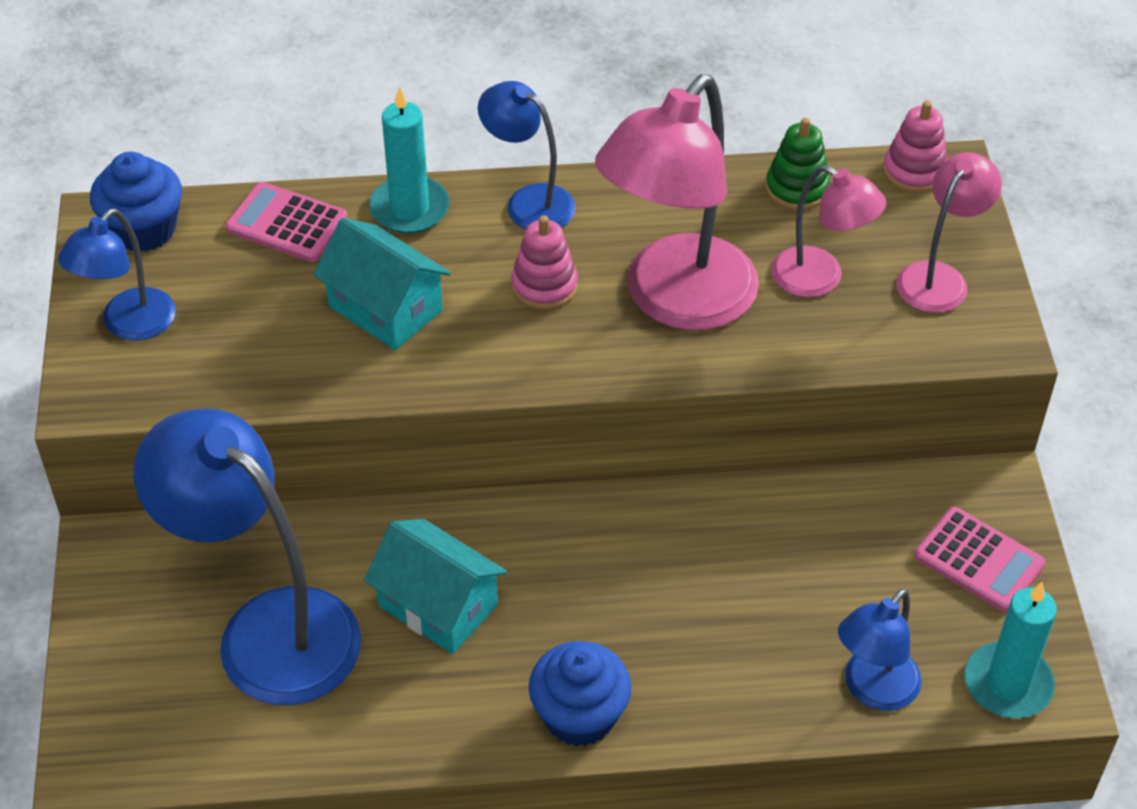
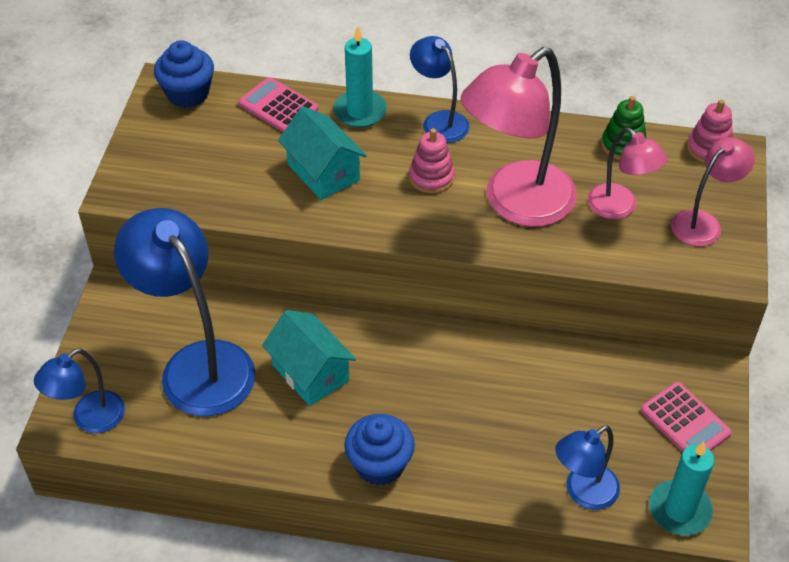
camera: 15 degrees right, 0 degrees up
blue lamp [58,208,175,341] -> blue lamp moved to [34,348,125,433]

